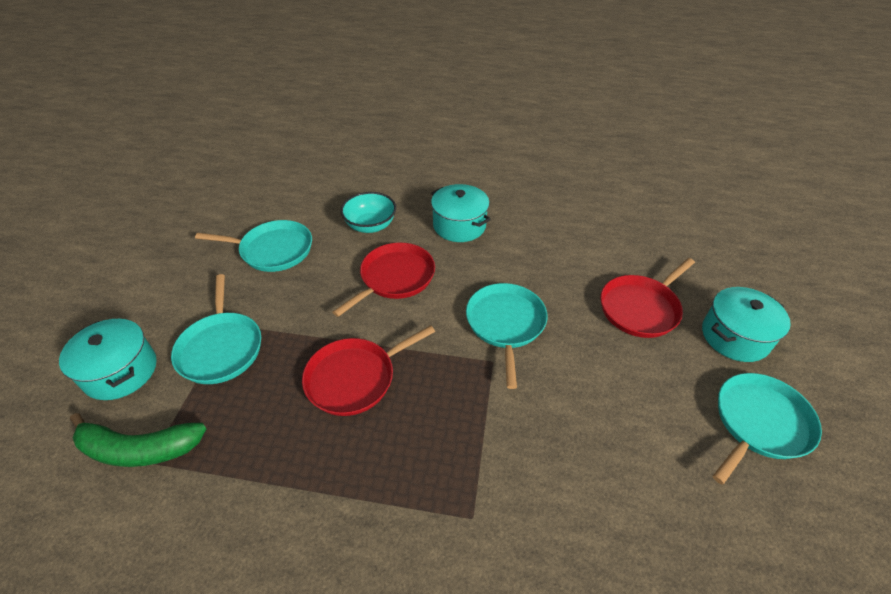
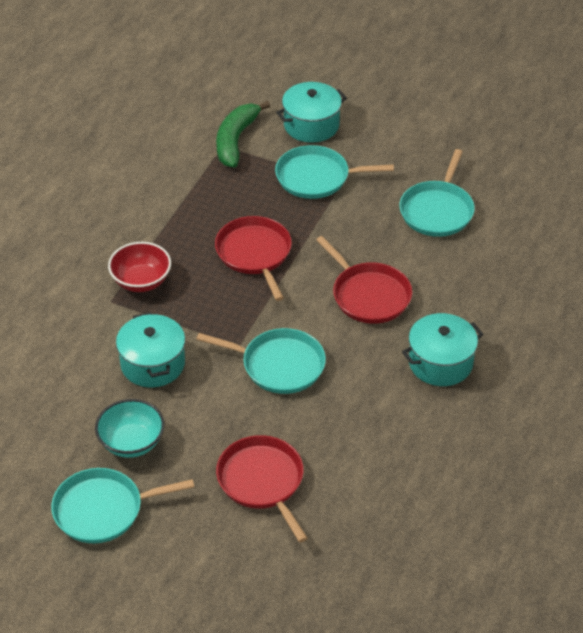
camera: 105 degrees right, 0 degrees up
turquoise bowl [341,192,396,233] -> turquoise bowl moved to [95,399,164,458]
turquoise pot [702,287,791,362] -> turquoise pot moved to [116,312,185,387]
turquoise pan [713,373,822,485] -> turquoise pan turned 105 degrees clockwise [51,468,194,543]
none -> red bowl [108,242,171,292]

